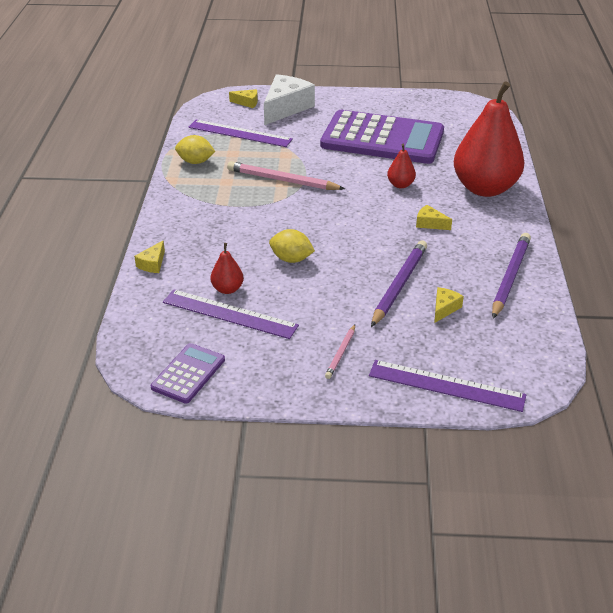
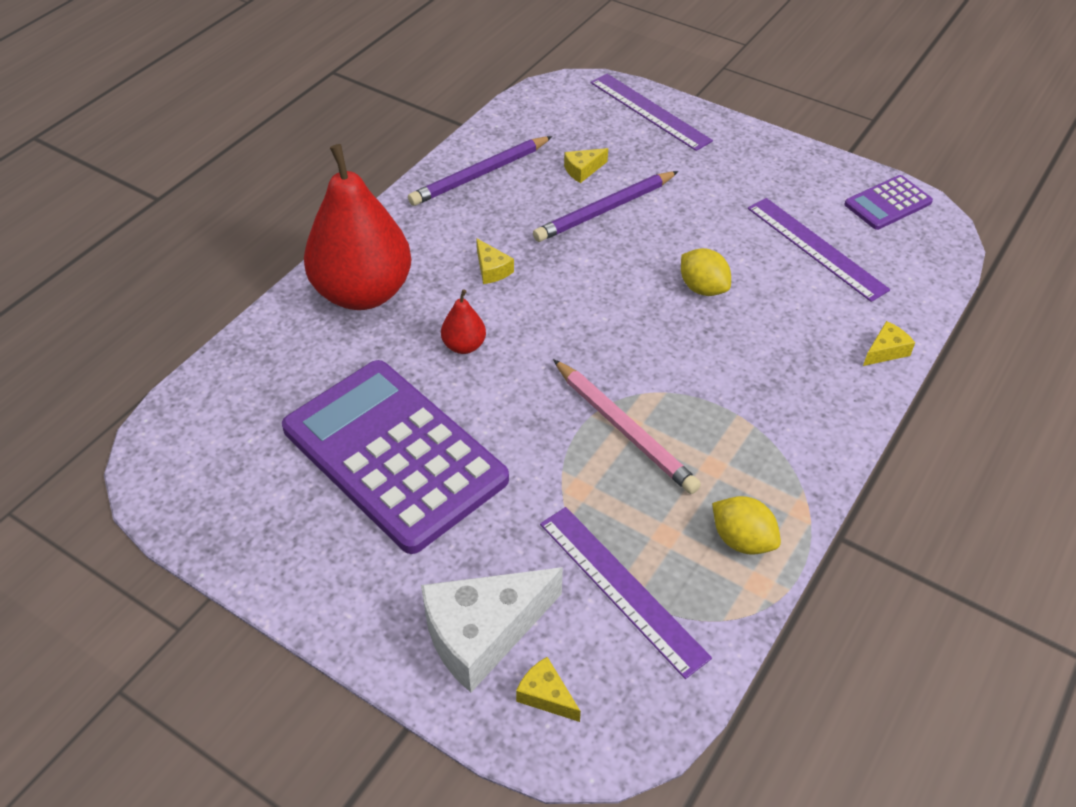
camera: 150 degrees left, 10 degrees up
red pear [211,243,244,294] -> none
pink pencil [325,325,355,379] -> none

